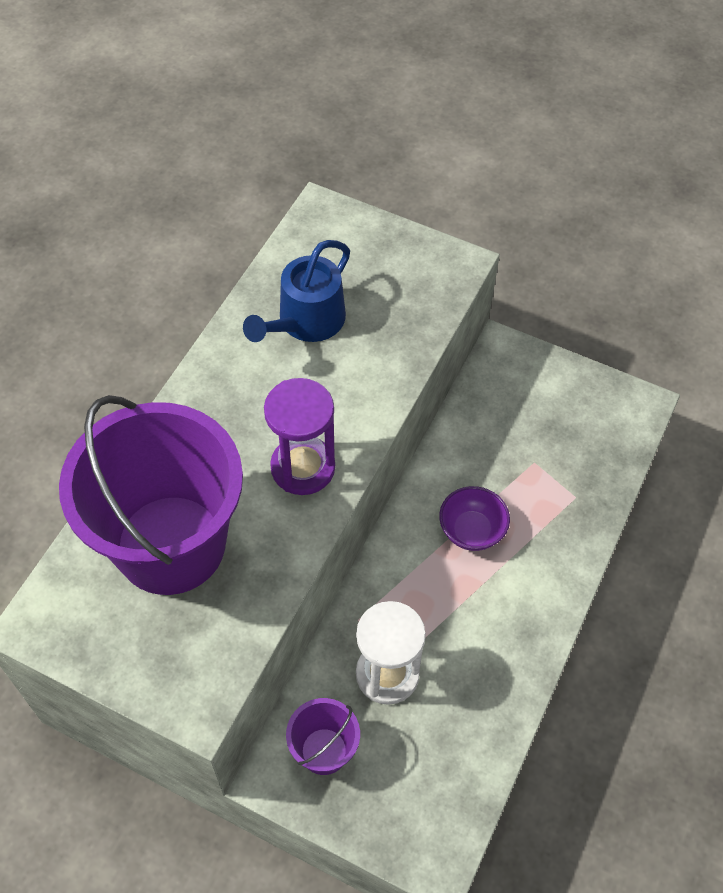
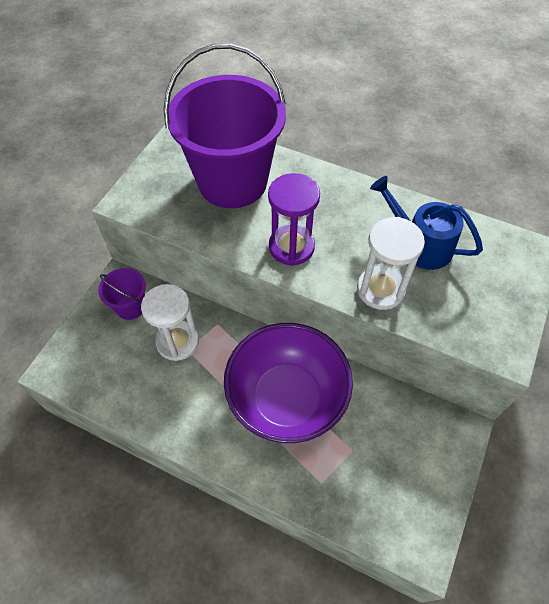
camera: 90 degrees right, 0 degrees up
purple bowl [439,486,510,551] -> purple bowl [224,323,353,443], size x2.25
none -> white hourglass [357,217,425,310]

